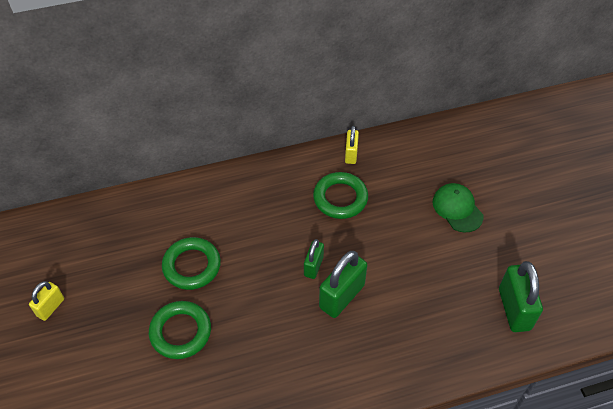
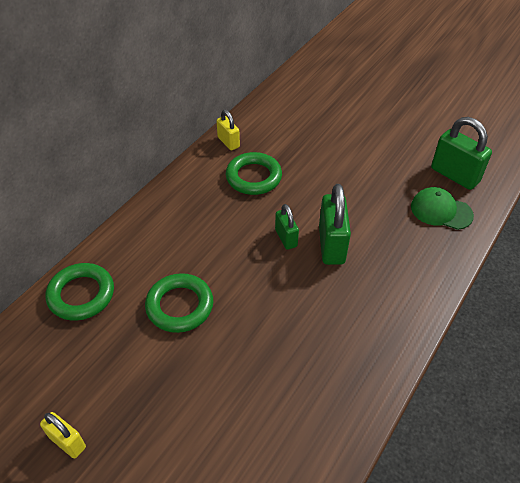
camera: 40 degrees left, 5 degrees down
yellow padlock [29,281,64,321] -> yellow padlock turned 45 degrees counterclockwise [40,412,86,458]
green ring [149,301,211,359] -> green ring moved to [45,263,114,321]
green cap [432,183,484,232] -> green cap moved to [411,187,474,230]

